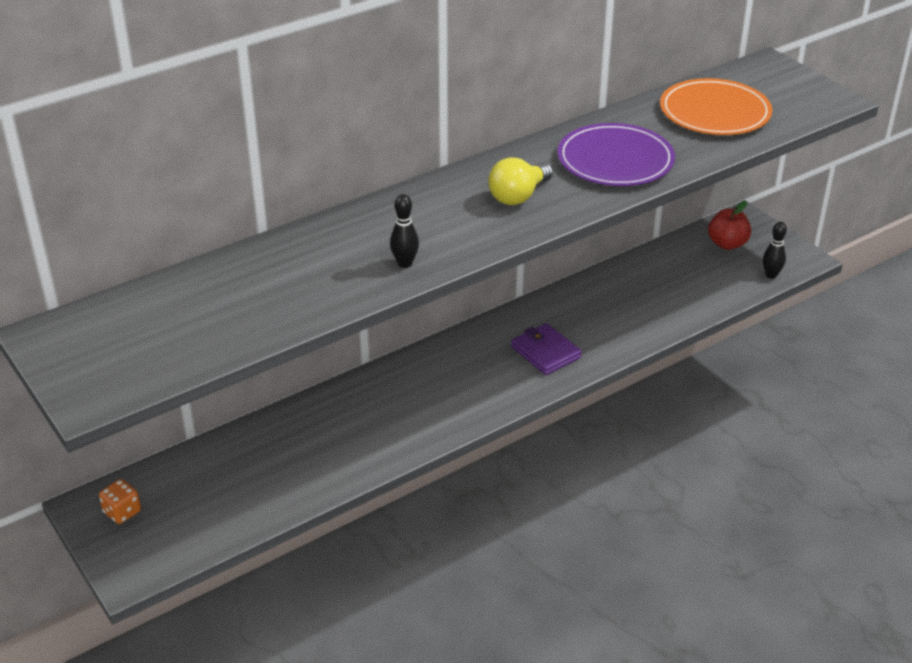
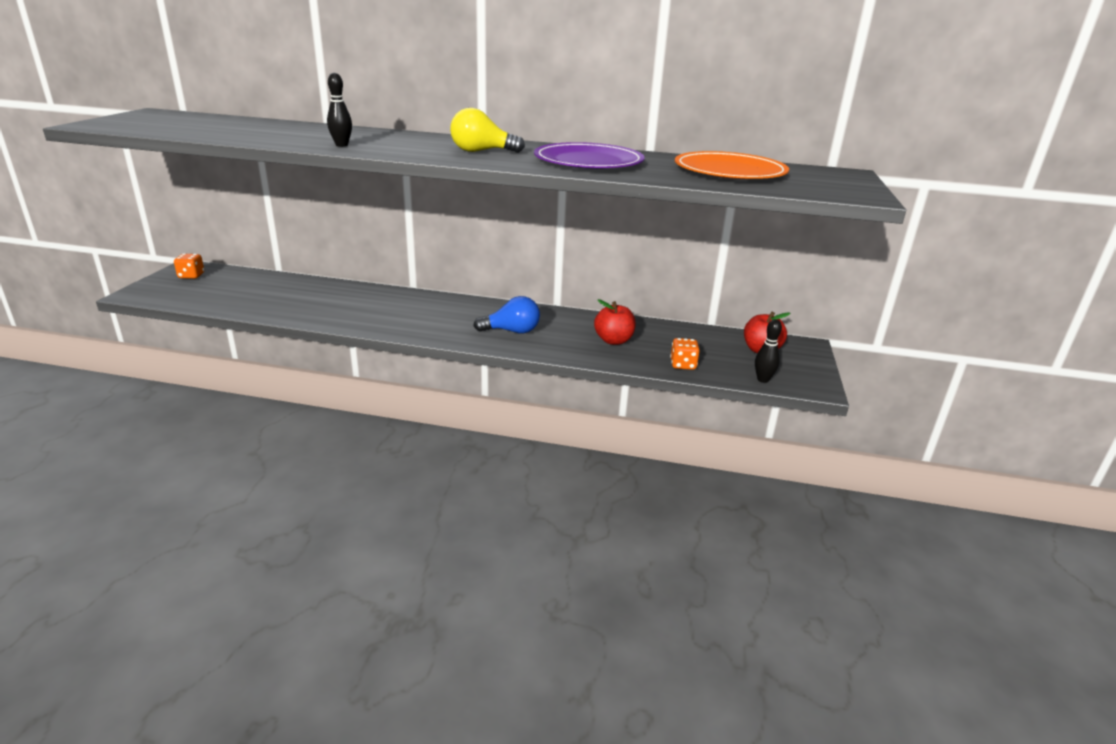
camera: 45 degrees right, 10 degrees down
purple wallet [511,323,582,375] -> blue light bulb [473,296,540,333]
none -> red apple [594,299,636,345]
none -> orange dice [670,338,700,370]

